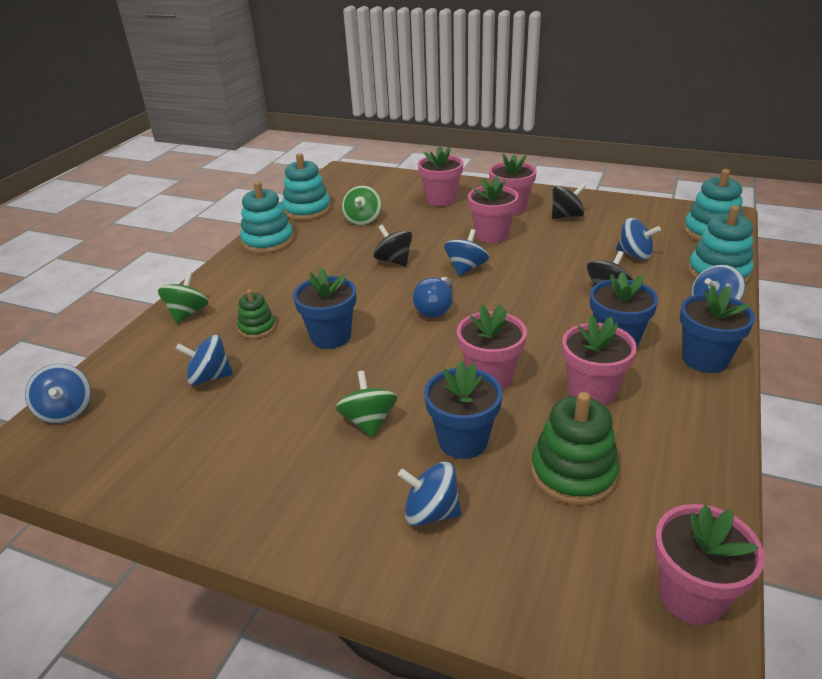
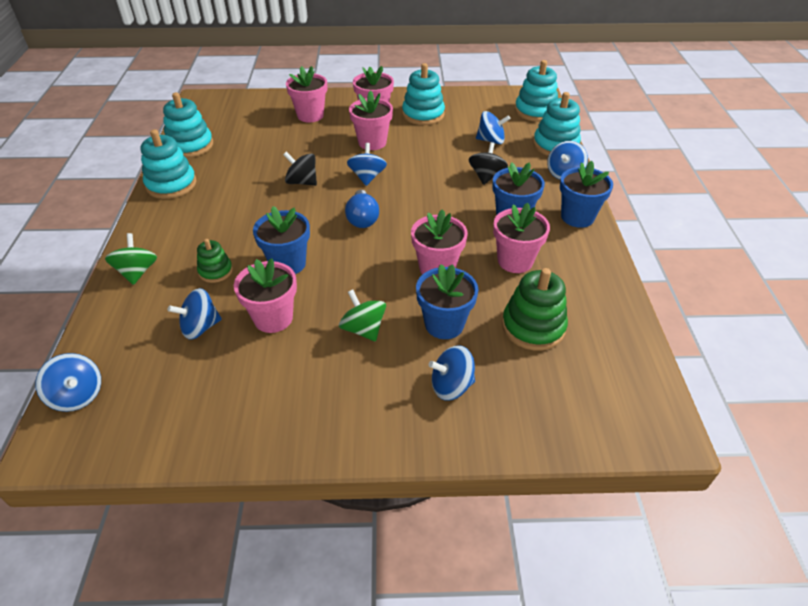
camera: 25 degrees left, 10 degrees up
green spinning top [342,186,382,225] -> none
black spinning top [552,183,586,219] -> turquoise stacking toy [402,63,445,125]
pink flower pot [654,504,765,625] -> pink flower pot moved to [234,258,297,333]

